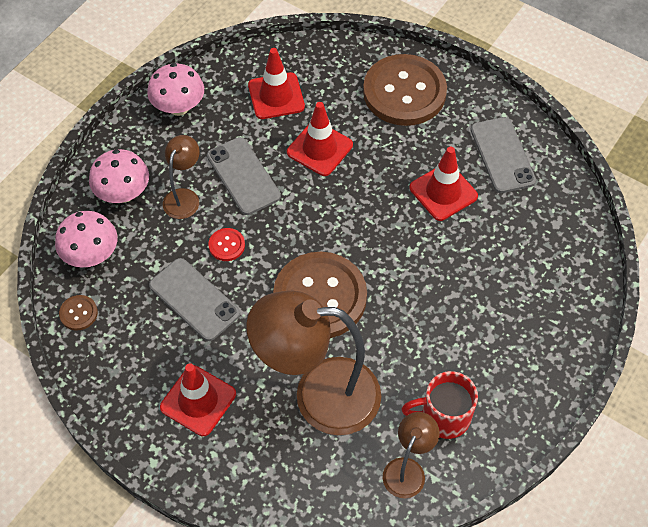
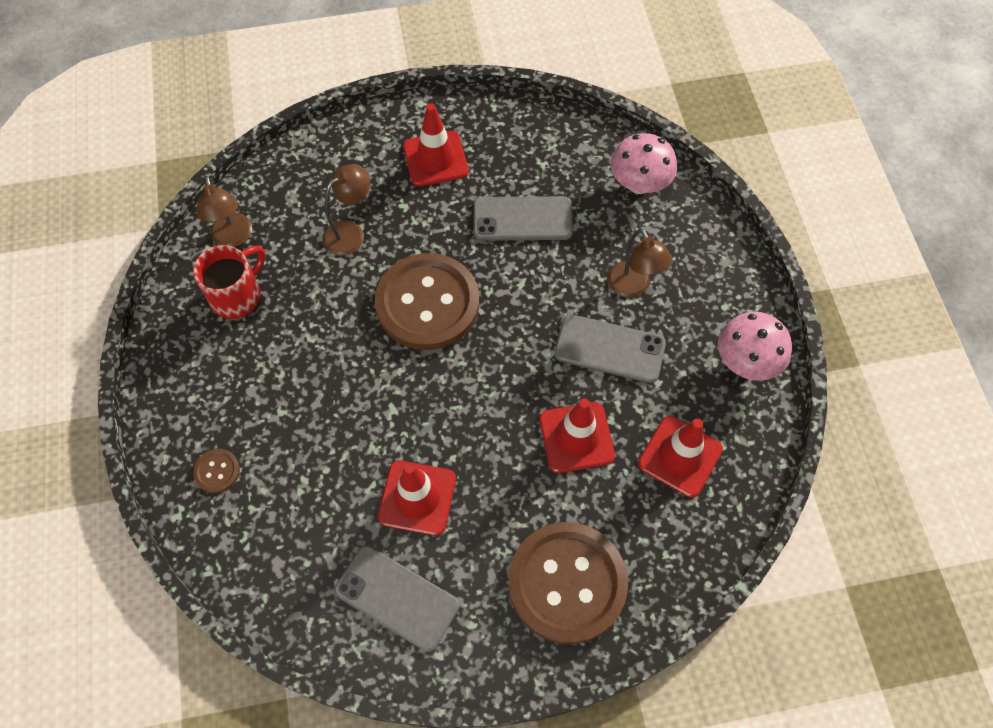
camera: 135 degrees right, 5 degrees up
brown button [59,295,98,331] -> brown button moved to [193,449,240,493]
pink mushroom [89,149,149,203] -> none
red button [208,228,245,261] -> none
brown lamp [246,290,381,435] -> brown lamp [322,164,370,256], size x0.48

